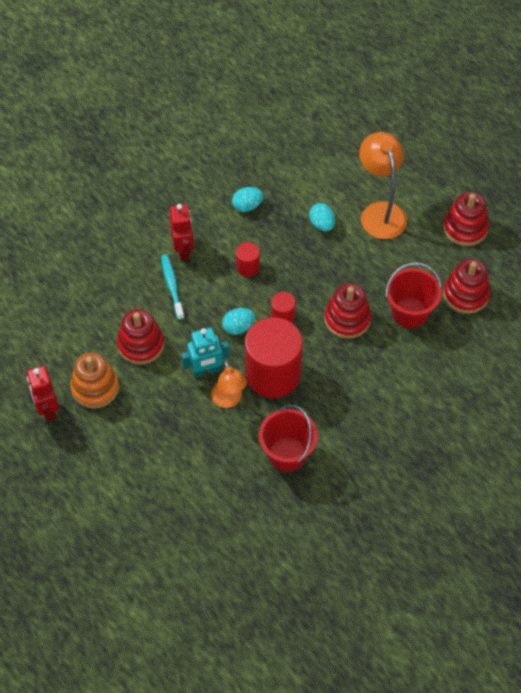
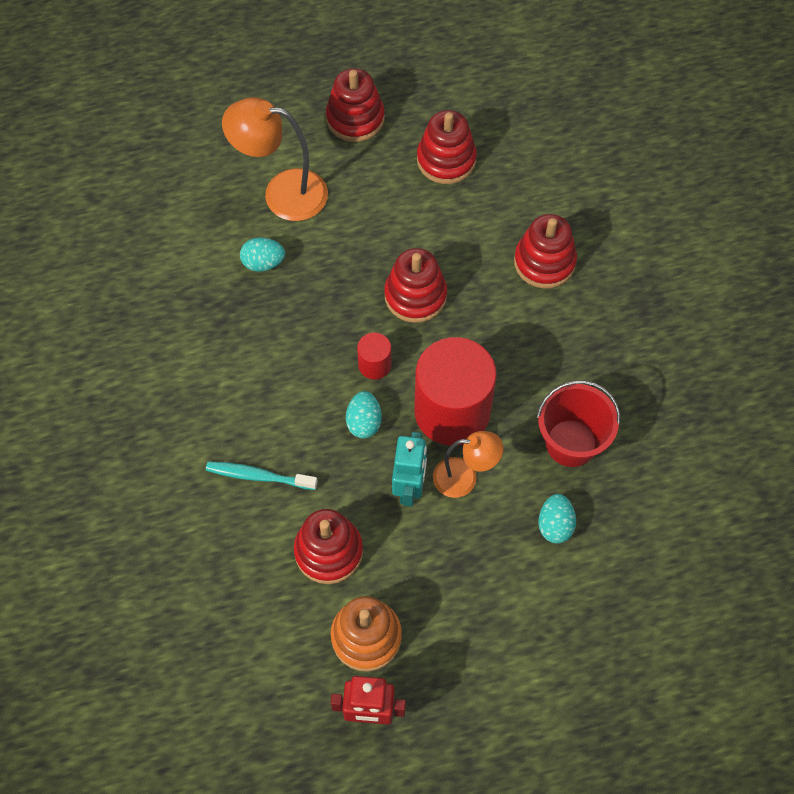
camera: 65 degrees left, 5 degrees up
red robot [169,204,194,261] -> none
turquoise egg [232,187,263,212] -> turquoise egg moved to [538,494,576,544]
red cylinder [236,242,260,277] -> none
red bucket [385,263,442,328] -> none
none -> red stacking toy [514,214,577,289]

